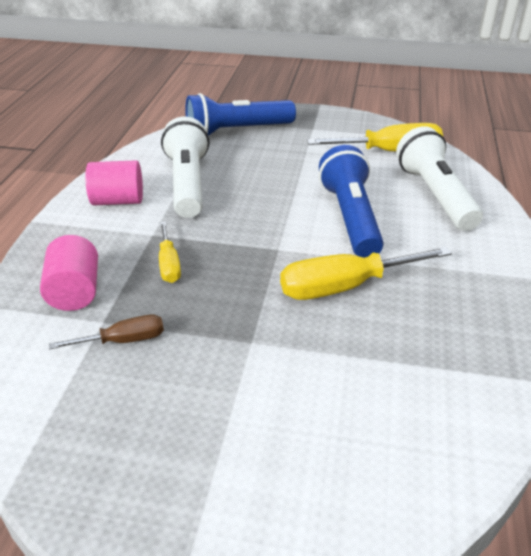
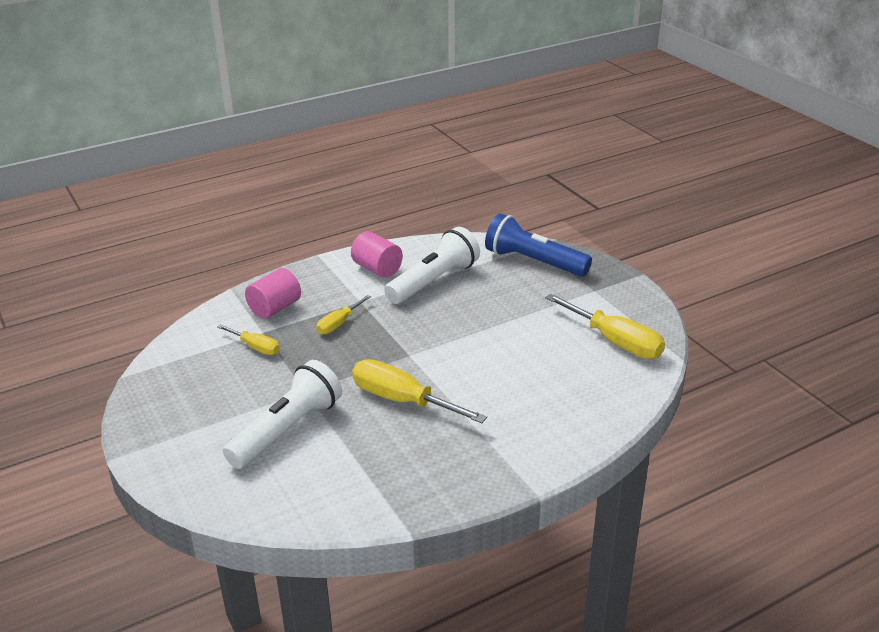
camera: 50 degrees right, 5 degrees down
brown screwdriver [49,315,164,349] -> yellow screwdriver [217,324,280,355]
blue flashlight [319,145,384,257] -> none
white flashlight [396,126,483,231] -> white flashlight moved to [223,360,342,469]

